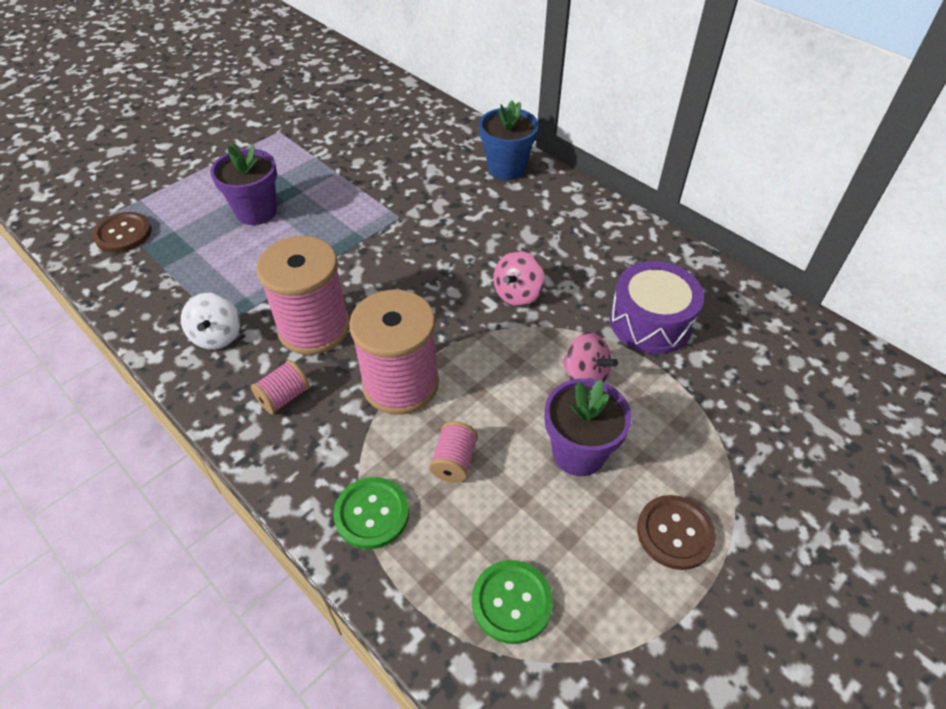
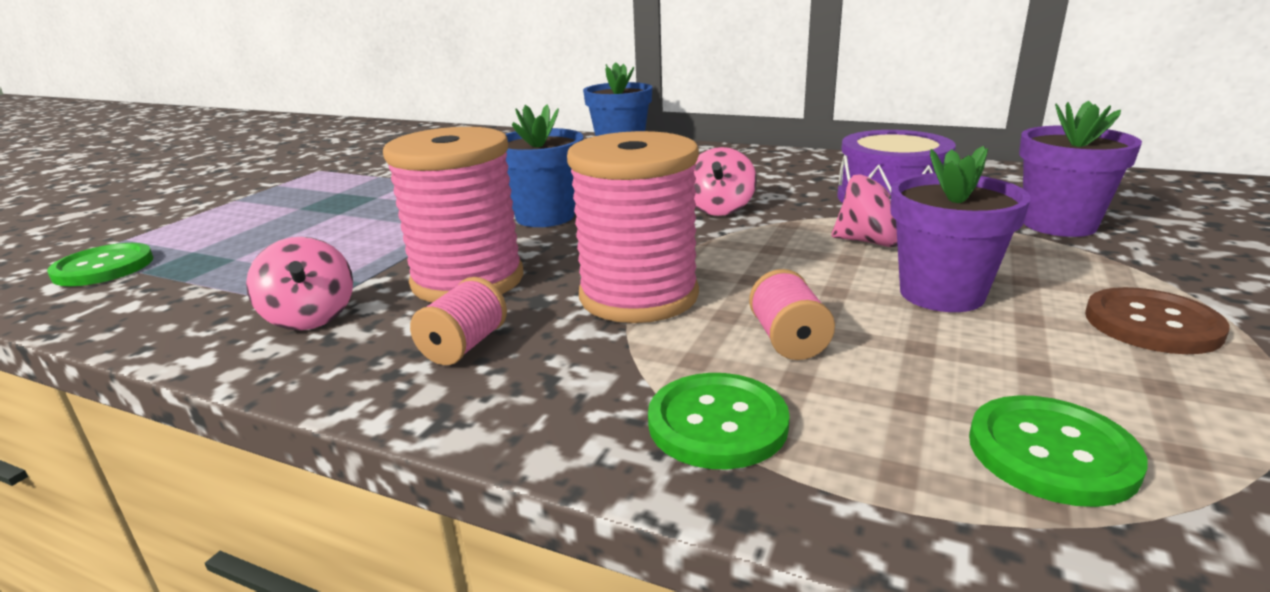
camera: 20 degrees left, 25 degrees down
brown button [93,212,152,253] -> green button [47,243,154,286]
white spinning top [181,293,240,350] -> pink spinning top [246,237,353,330]
purple flower pot [210,143,277,225] -> purple flower pot moved to [1019,101,1142,237]
none -> blue flower pot [505,105,583,227]

